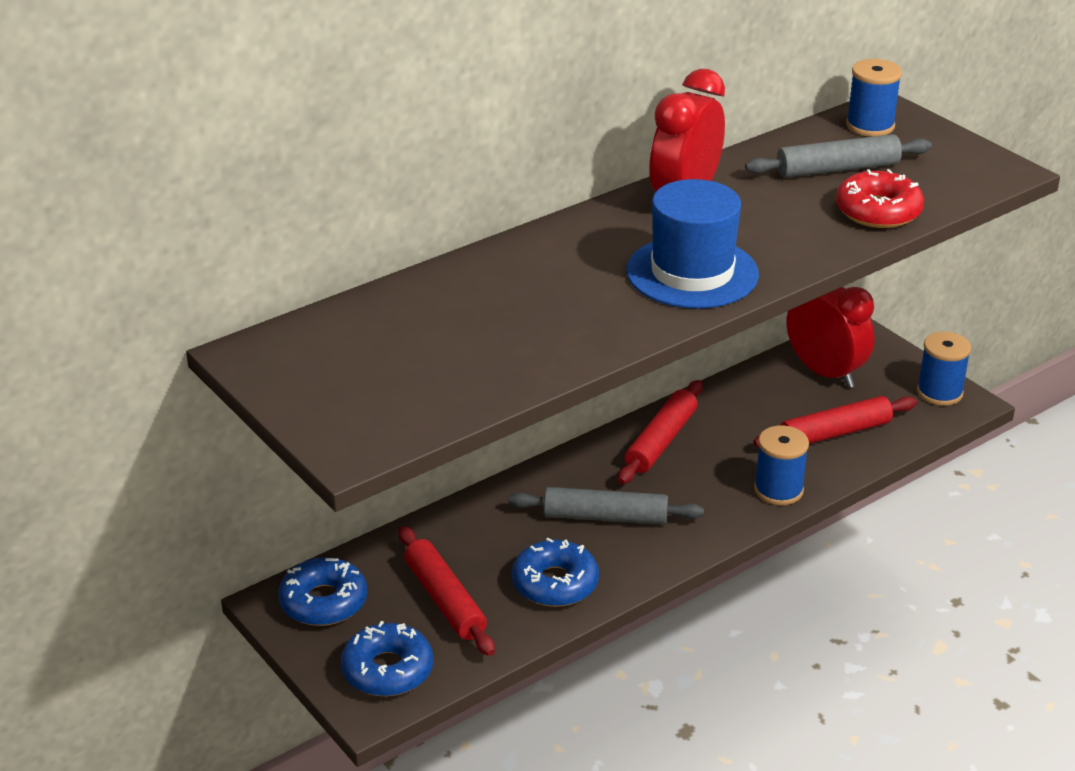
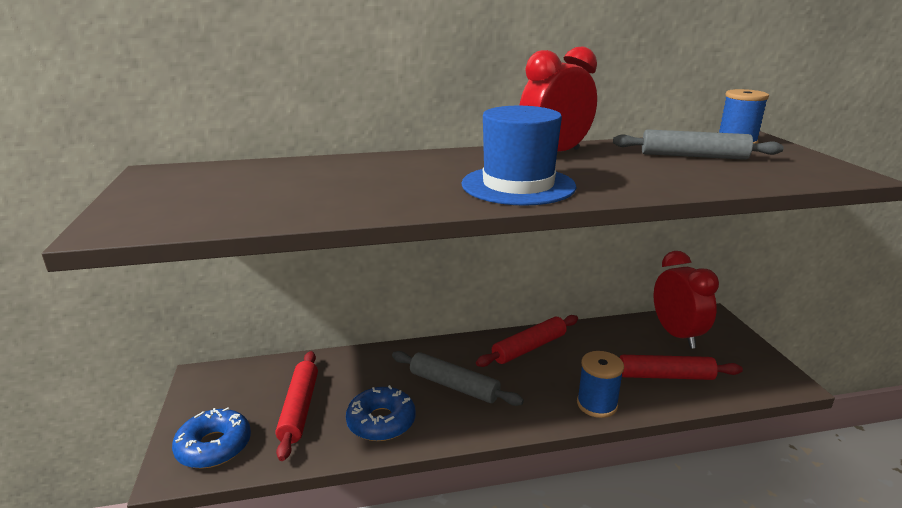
camera: 25 degrees right, 10 degrees down
blue donut [278,557,367,626] -> none
red donut [836,169,924,228] -> none
blue spool [917,332,971,406] -> none

